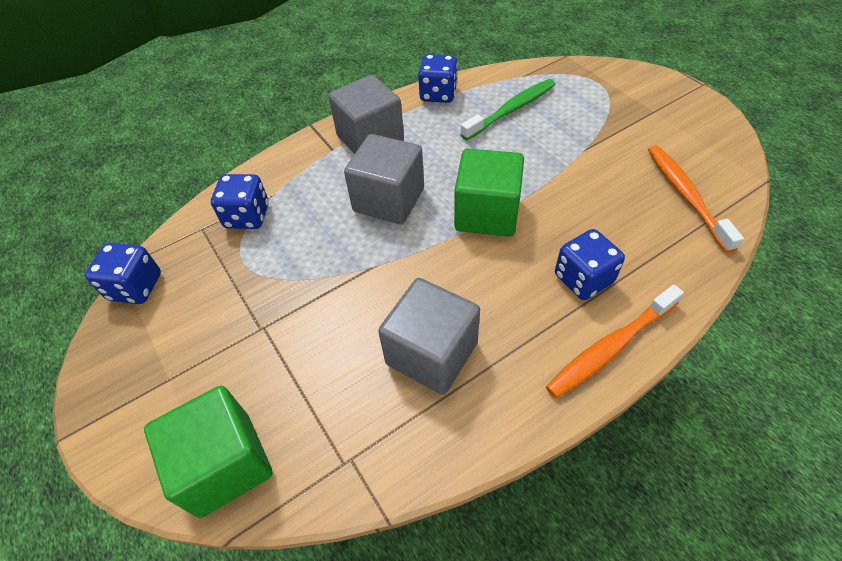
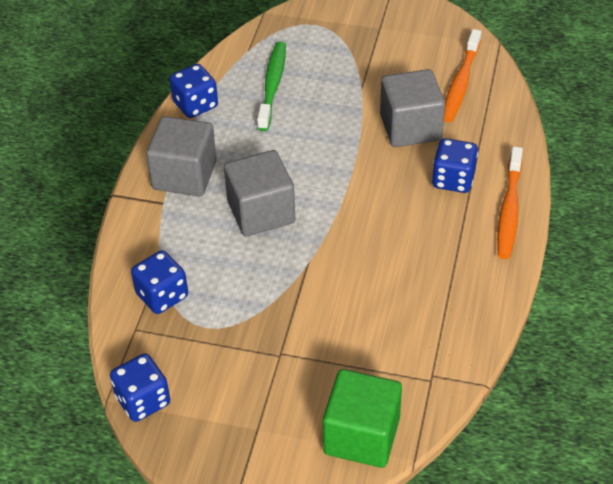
camera: 45 degrees left, 5 degrees down
grey cube [378,278,480,395] -> grey cube moved to [380,69,445,147]
green cube [454,148,524,237] -> none
orange toothbrush [648,145,744,253] -> orange toothbrush turned 105 degrees counterclockwise [444,29,481,122]

